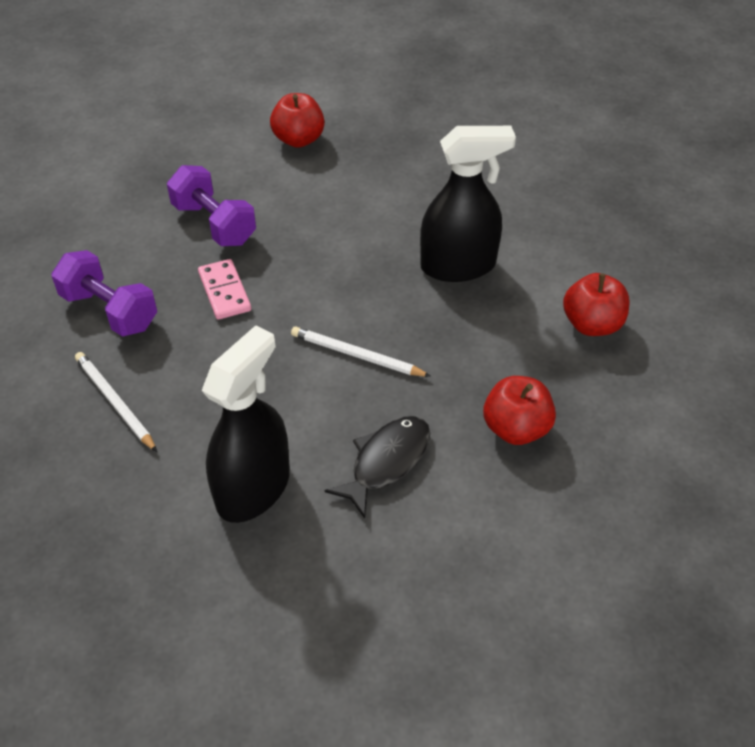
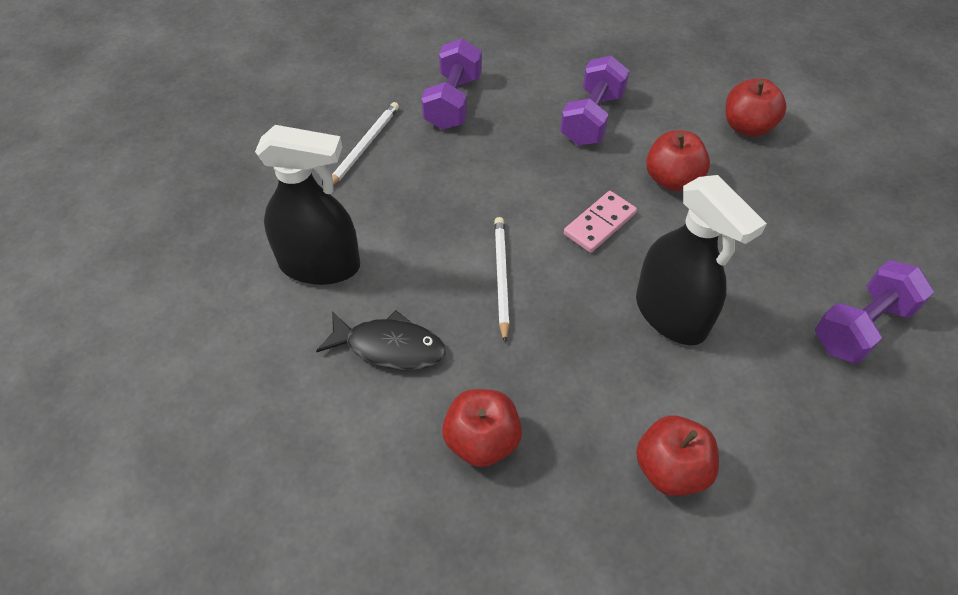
camera: 65 degrees right, 5 degrees up
pink domino [198,259,251,320] -> pink domino moved to [564,191,637,253]
none -> red apple [646,130,710,191]
none -> purple dumbbell [815,260,934,364]

